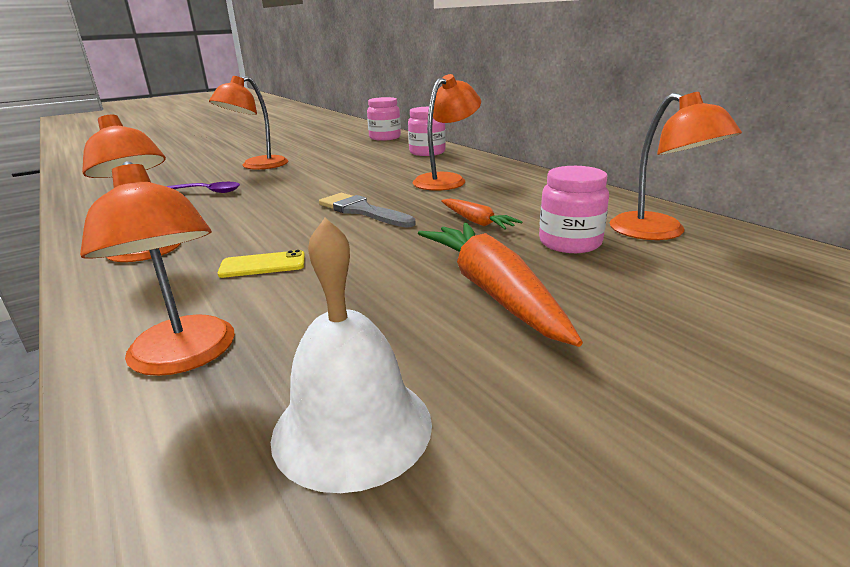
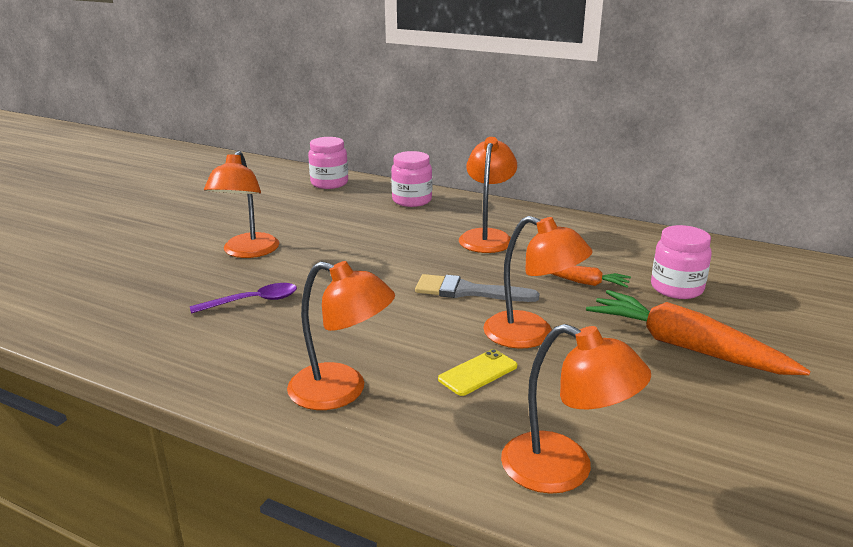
camera: 30 degrees left, 0 degrees up
white bell [271,218,432,493] -> none
orange lamp [610,92,742,240] -> orange lamp moved to [483,216,593,349]

